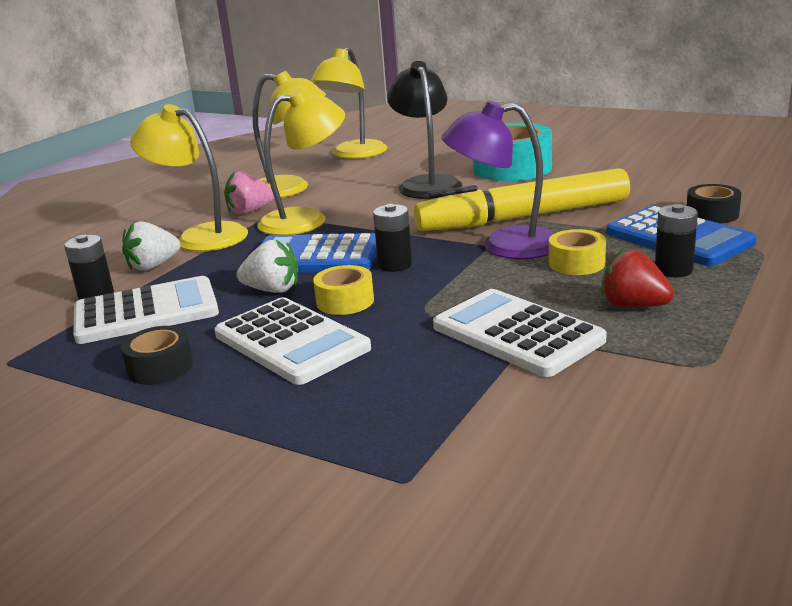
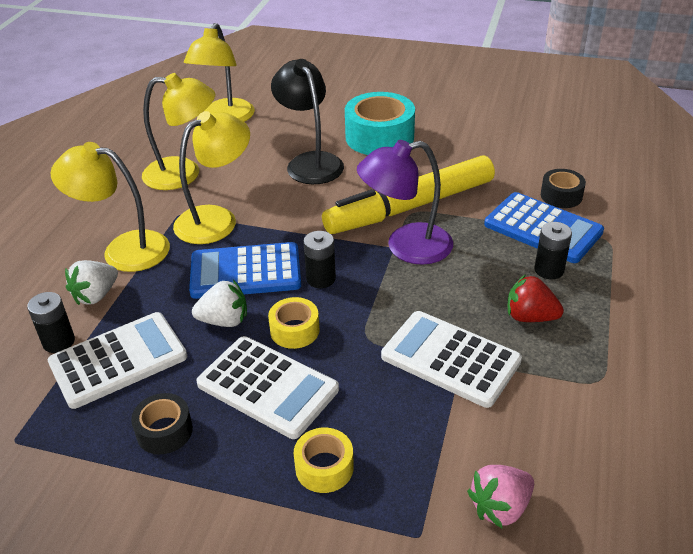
camera: 15 degrees left, 15 degrees up
pink strawberry [224,171,274,214] -> pink strawberry moved to [467,465,534,529]
yellow tape [549,229,606,275] -> yellow tape moved to [294,428,354,493]

